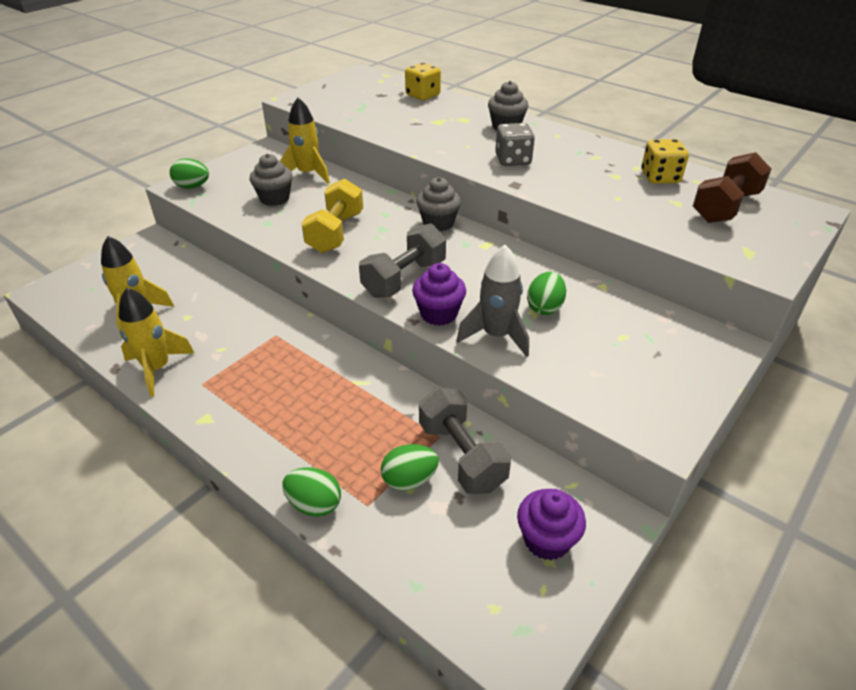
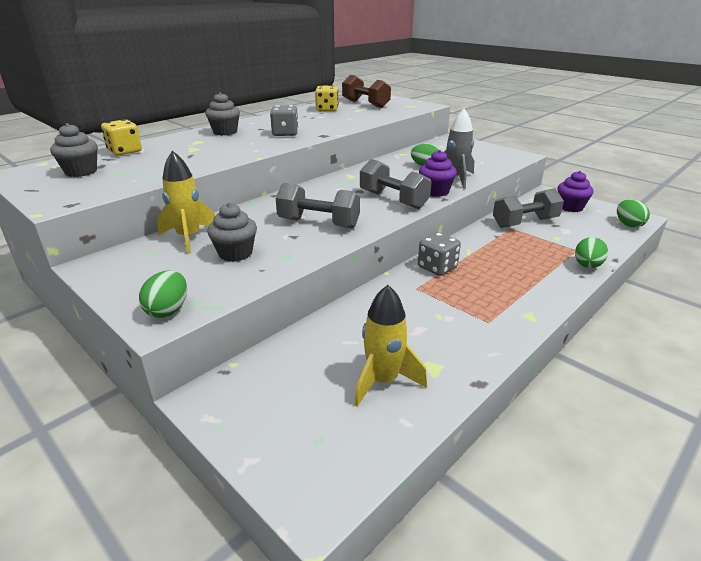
camera: 85 degrees left, 10 degrees down
yellow rocket [119,288,194,397] -> none
yellow dumbbell [301,178,363,253] -> grey dumbbell [276,183,360,228]
green egg [381,444,439,491] -> green egg moved to [617,199,650,228]
grey cupcake [416,177,461,231] -> grey cupcake moved to [50,123,98,177]
none -> grey dice [418,232,461,276]

